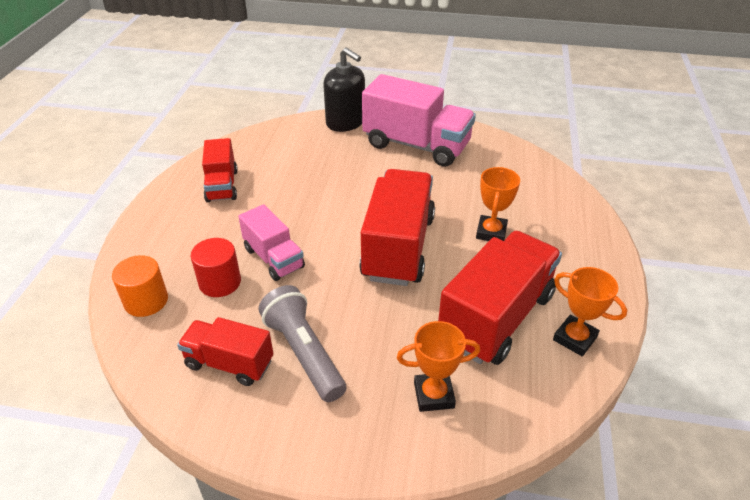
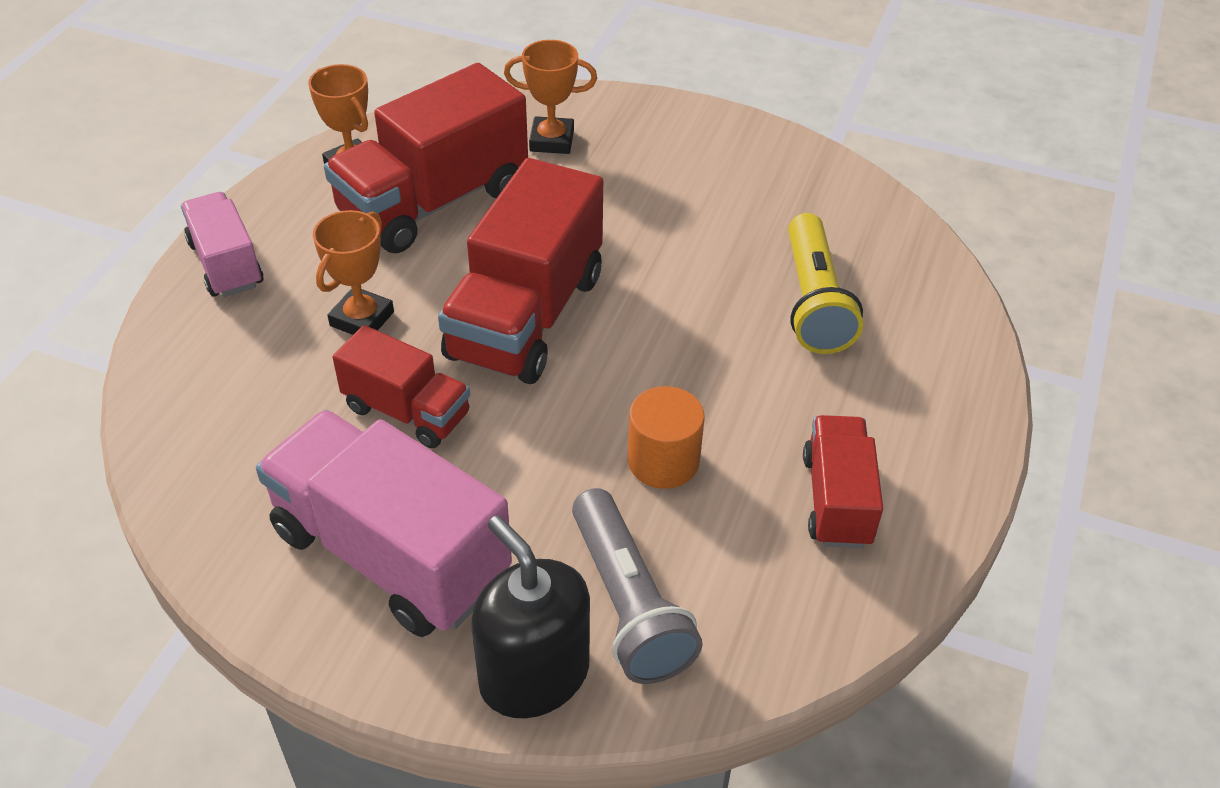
camera: 170 degrees left, 5 degrees up
orange cylinder [112,255,168,317] -> orange cylinder moved to [628,386,705,489]
red truck [177,317,273,386] -> red truck moved to [333,325,470,448]
red cylinder [191,238,241,297] -> yellow flashlight [788,213,863,354]
pink truck [238,204,305,281] -> pink truck moved to [181,192,263,297]
grey flashlight [259,285,346,402] -> grey flashlight moved to [572,488,703,684]

